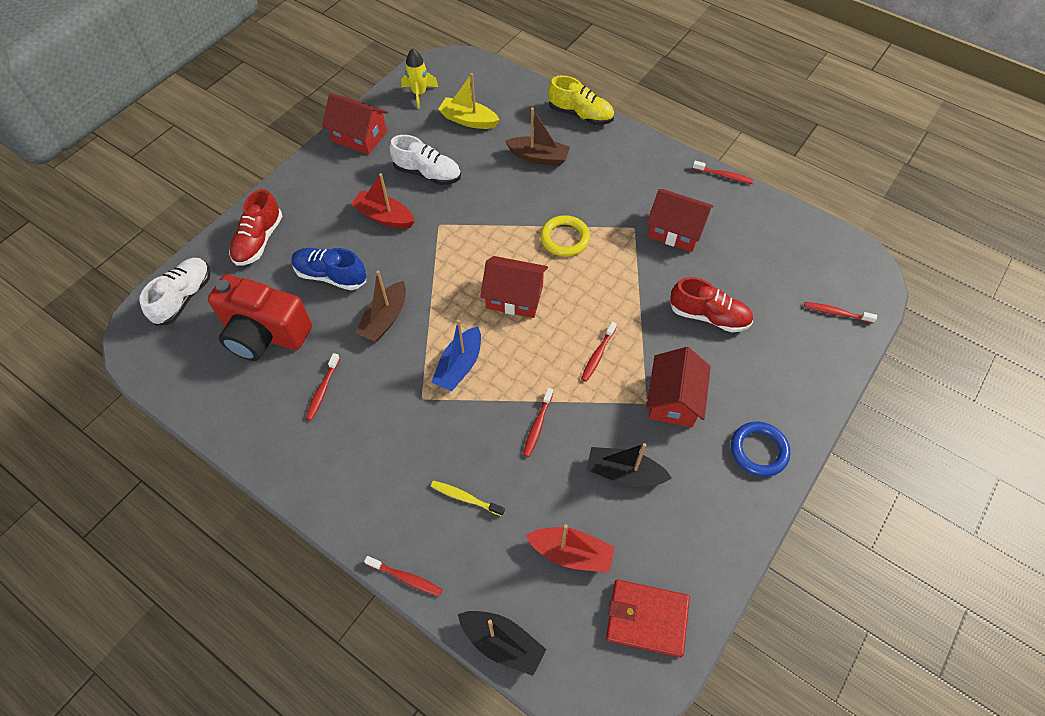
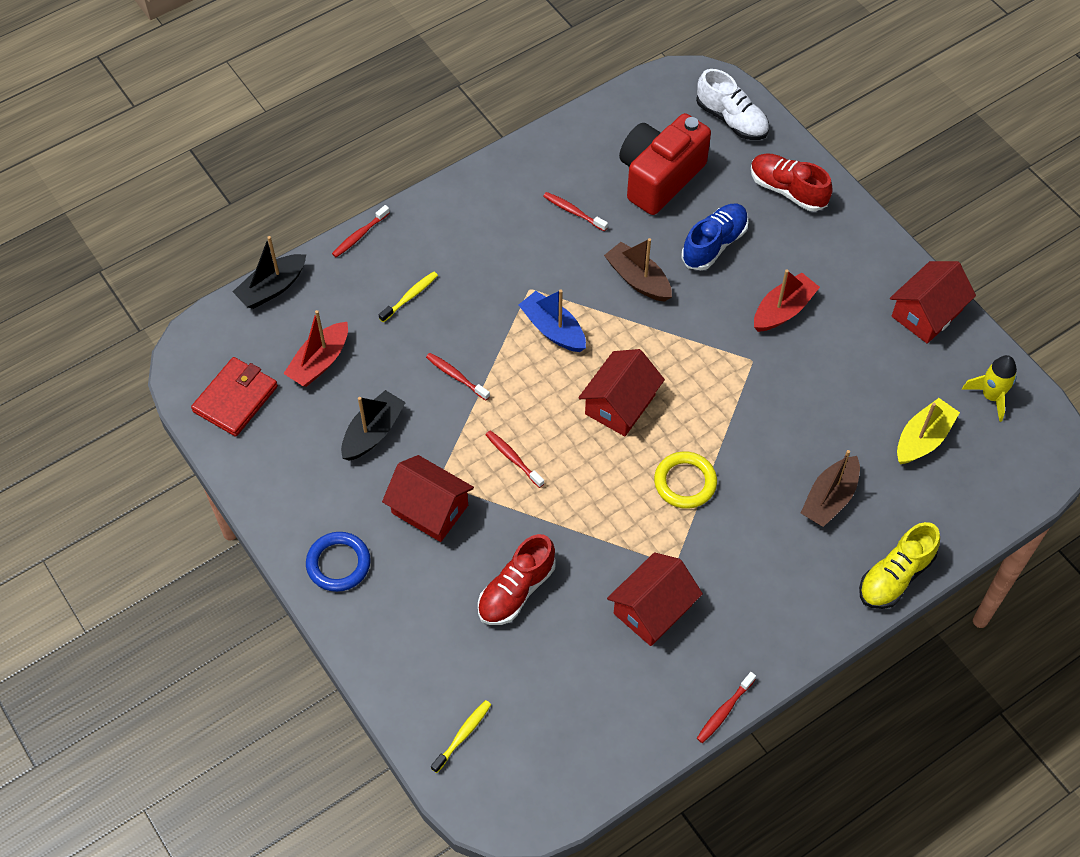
camera: 110 degrees right, 0 degrees up
white shoe [390,135,461,185] -> none
red toothbrush [804,302,877,323] -> yellow toothbrush [431,700,491,773]

